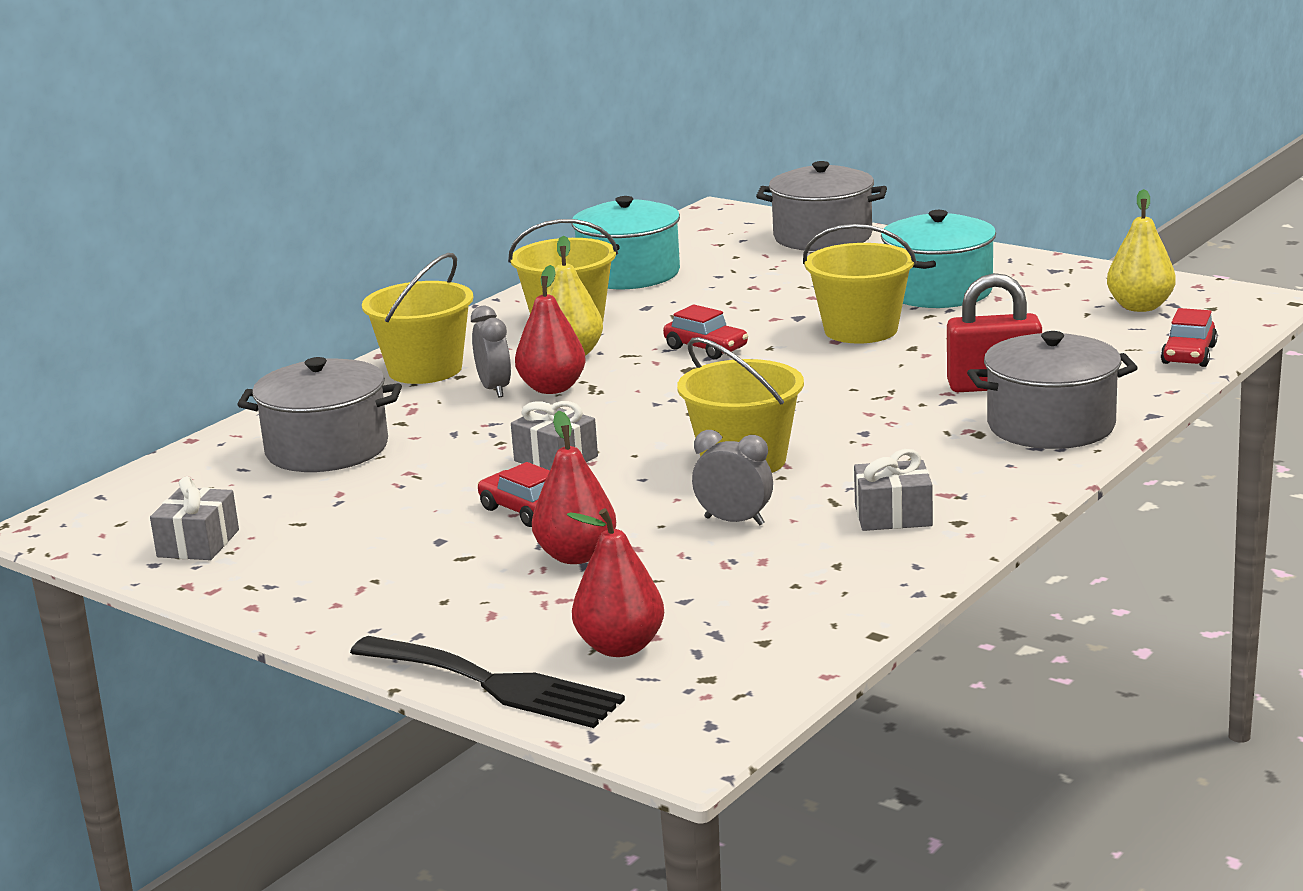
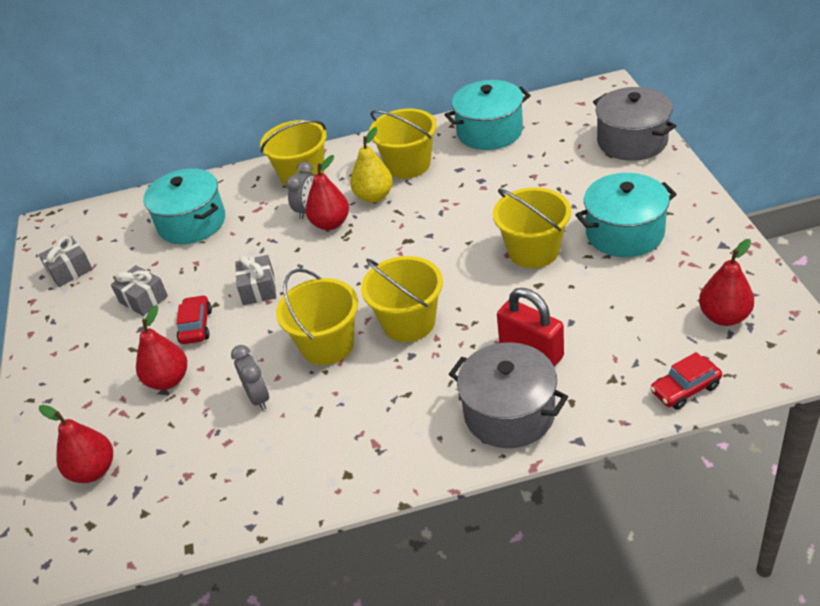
camera: 45 degrees right, 20 degrees up
grey pot [237,357,402,472] -> turquoise pot [143,168,225,244]
black fork [350,636,625,728] -> none
red car [663,305,748,359] -> none
grey gift [854,449,933,531] -> grey gift moved to [111,265,168,316]
yellow pear [1107,189,1176,312] -> red pear [699,239,754,326]
none -> yellow bucket [361,256,443,342]

